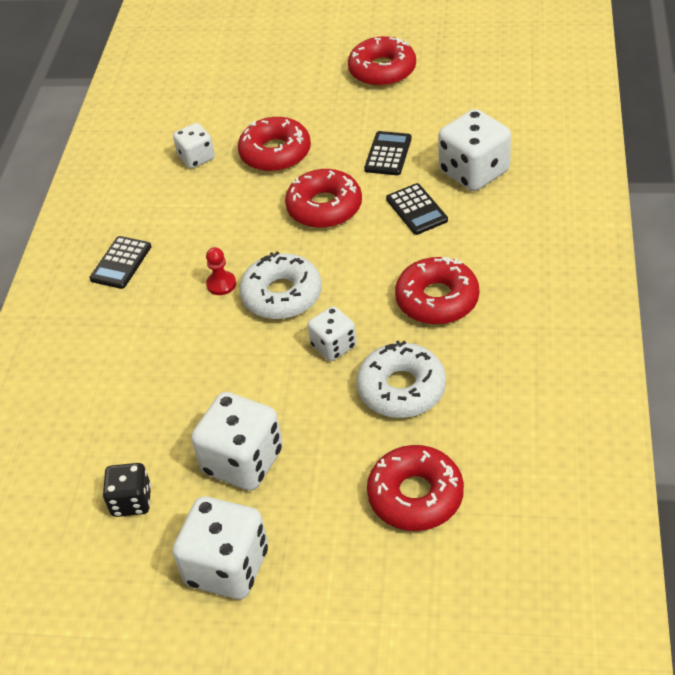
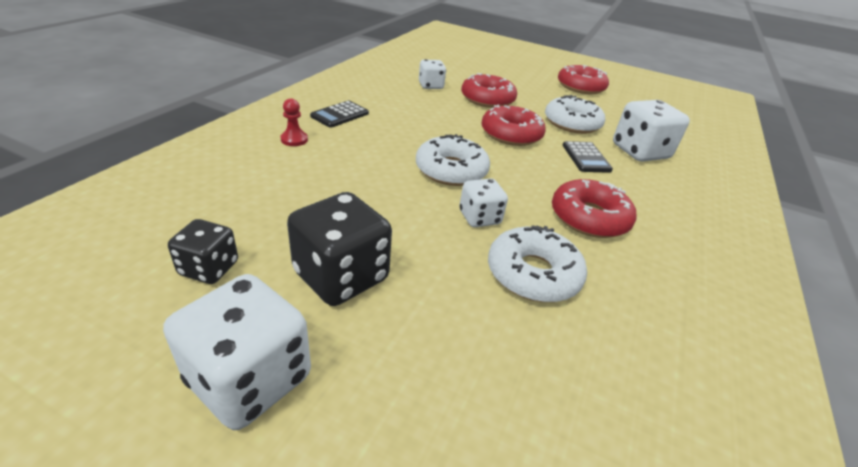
camera: 10 degrees right, 10 degrees down
white dice [191,392,283,491] -> black dice [287,192,392,306]
red pawn [206,247,236,295] -> red pawn moved to [281,98,308,146]
black calculator [364,131,412,175] -> white donut [545,95,605,134]
red donut [367,445,464,531] -> none

